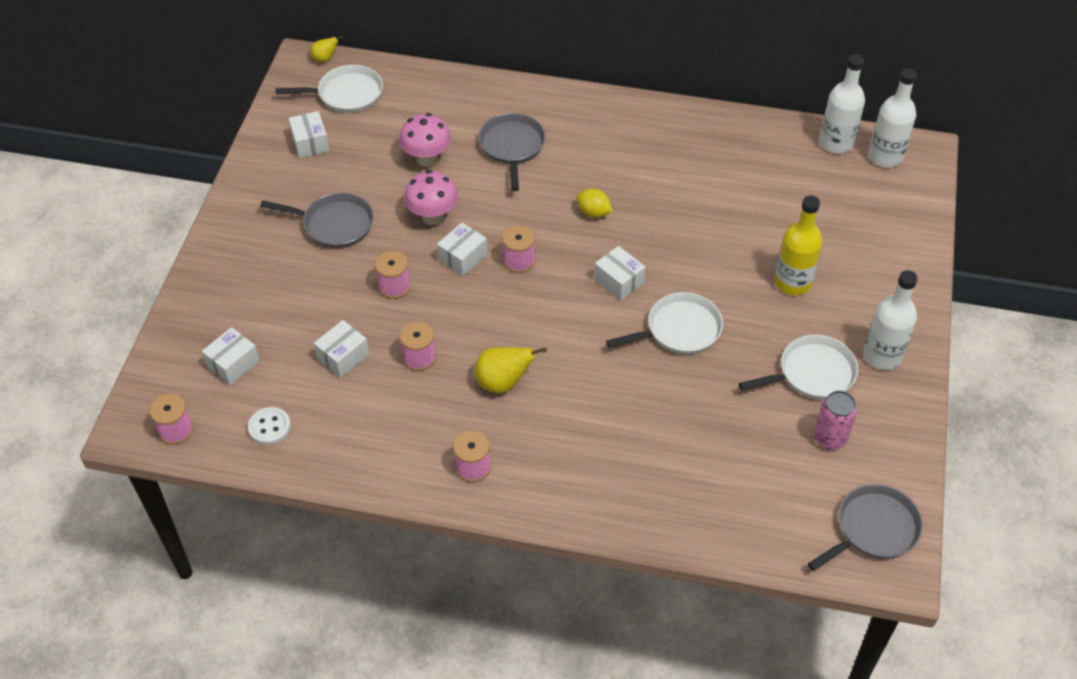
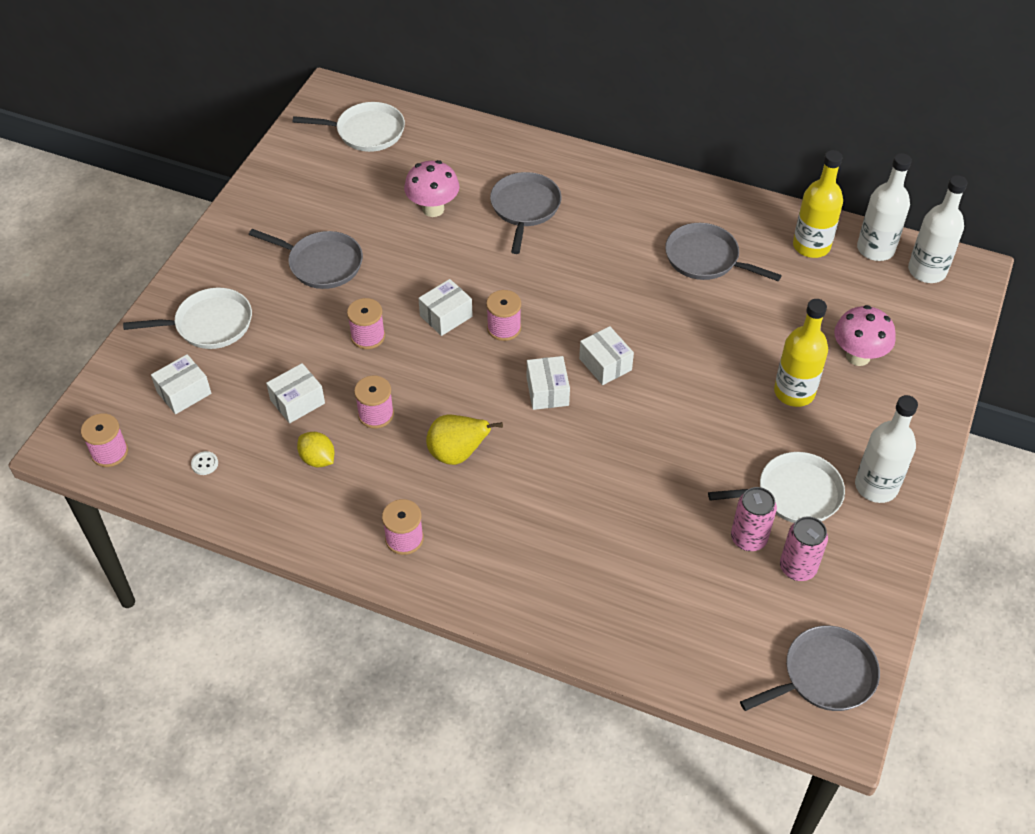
camera: 10 degrees right, 0 degrees up
white button [248,407,291,445] -> white button [191,451,218,475], size x0.60
white box [288,111,329,158] -> white box moved to [527,356,570,410]
yellow pear [311,35,343,62] -> none
pink mushroom [404,170,458,225] -> pink mushroom moved to [834,305,896,366]
yellow lemon [577,189,613,218] -> yellow lemon moved to [297,432,335,467]
white pan [606,292,723,354] -> white pan moved to [123,287,252,349]
none -> grey pan [665,223,782,281]
none -> pink can [731,487,777,551]
none -> yellow bottle [793,150,843,258]

